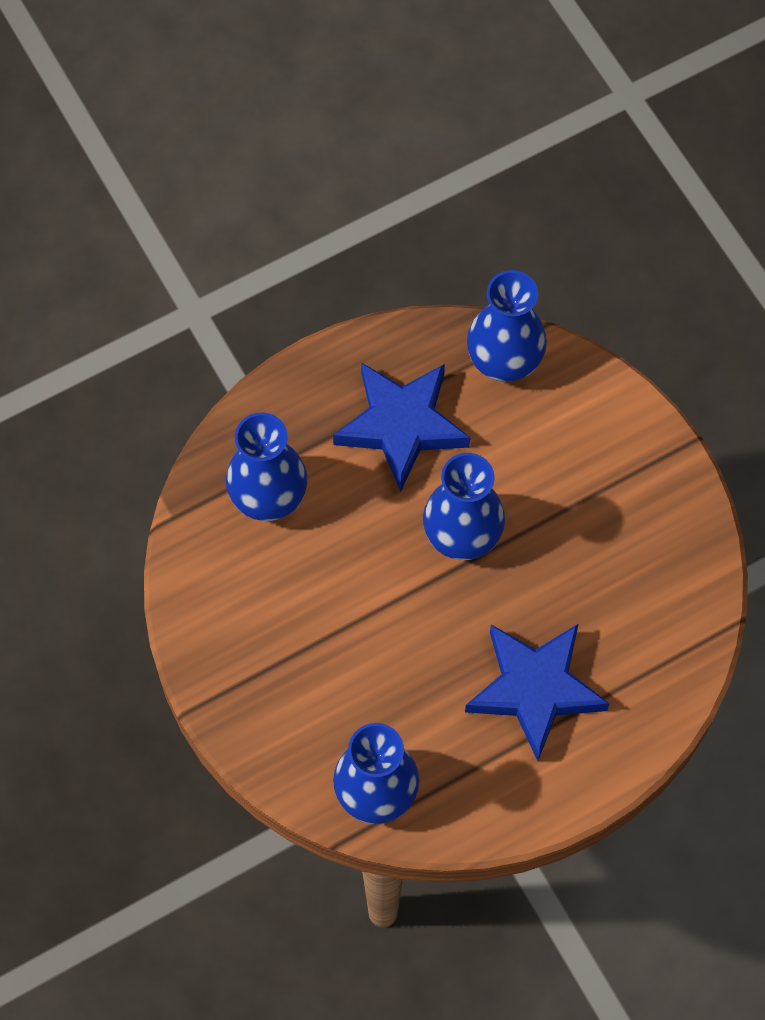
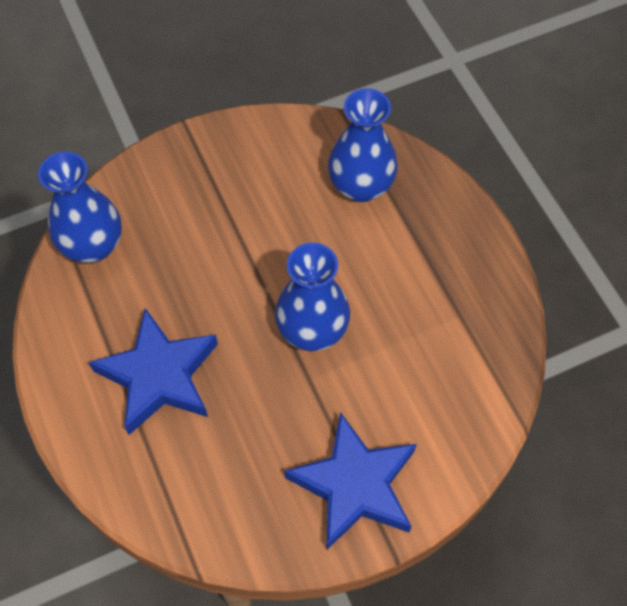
camera: 95 degrees right, 5 degrees down
blue star [333,363,470,492] -> blue star moved to [285,412,417,549]
blue vase [467,270,547,382] -> none

